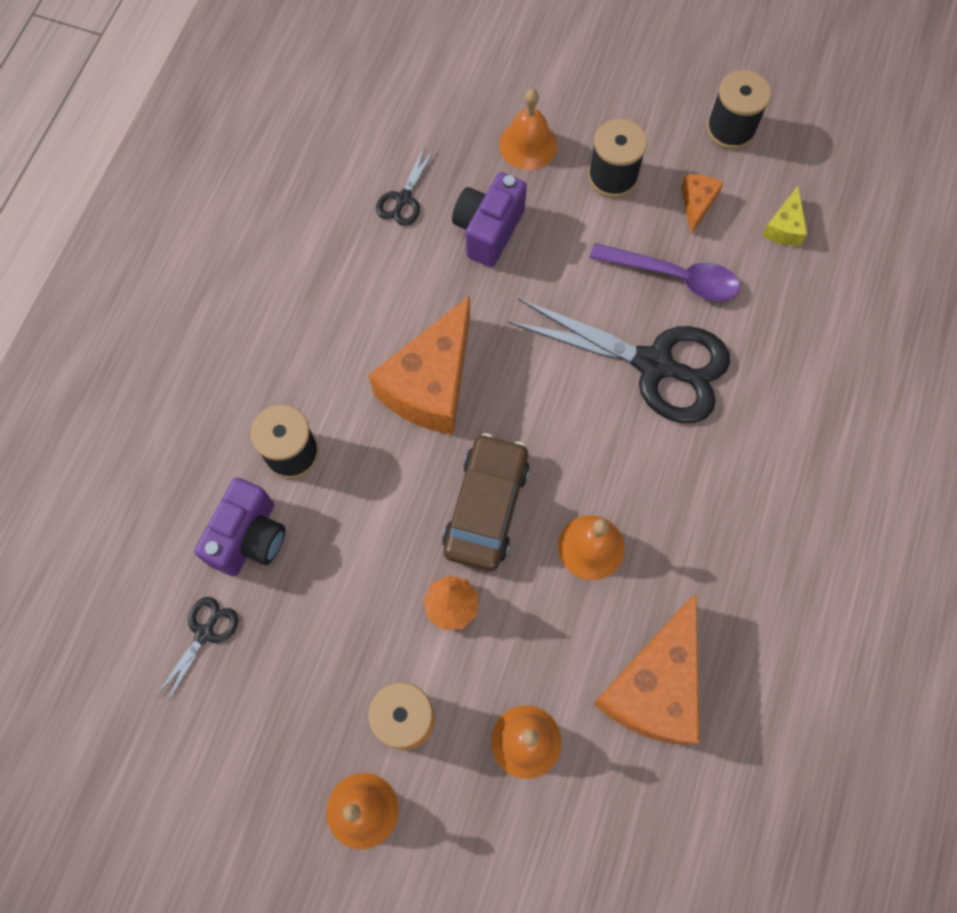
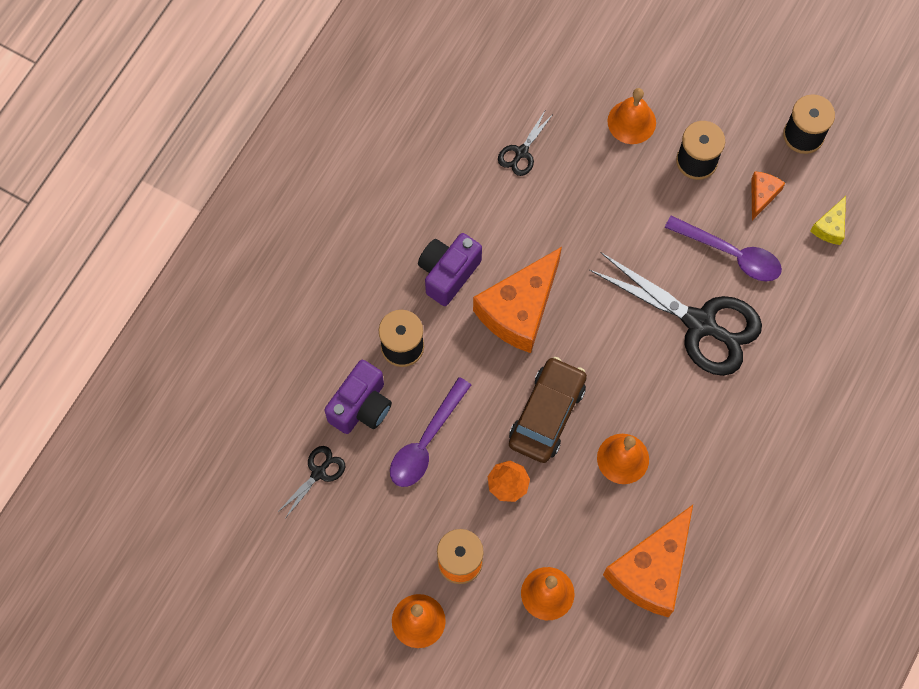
camera: 10 degrees right, 0 degrees up
purple camera [452,172,527,267] -> purple camera moved to [418,233,482,306]
none -> purple spoon [390,377,471,487]

